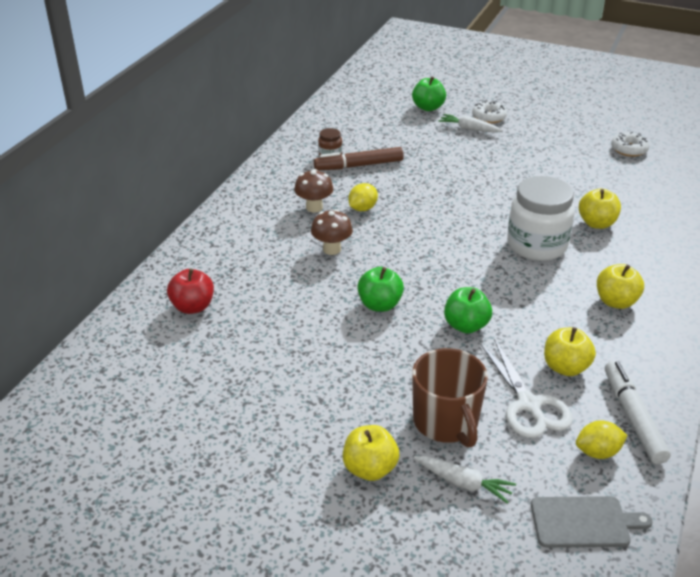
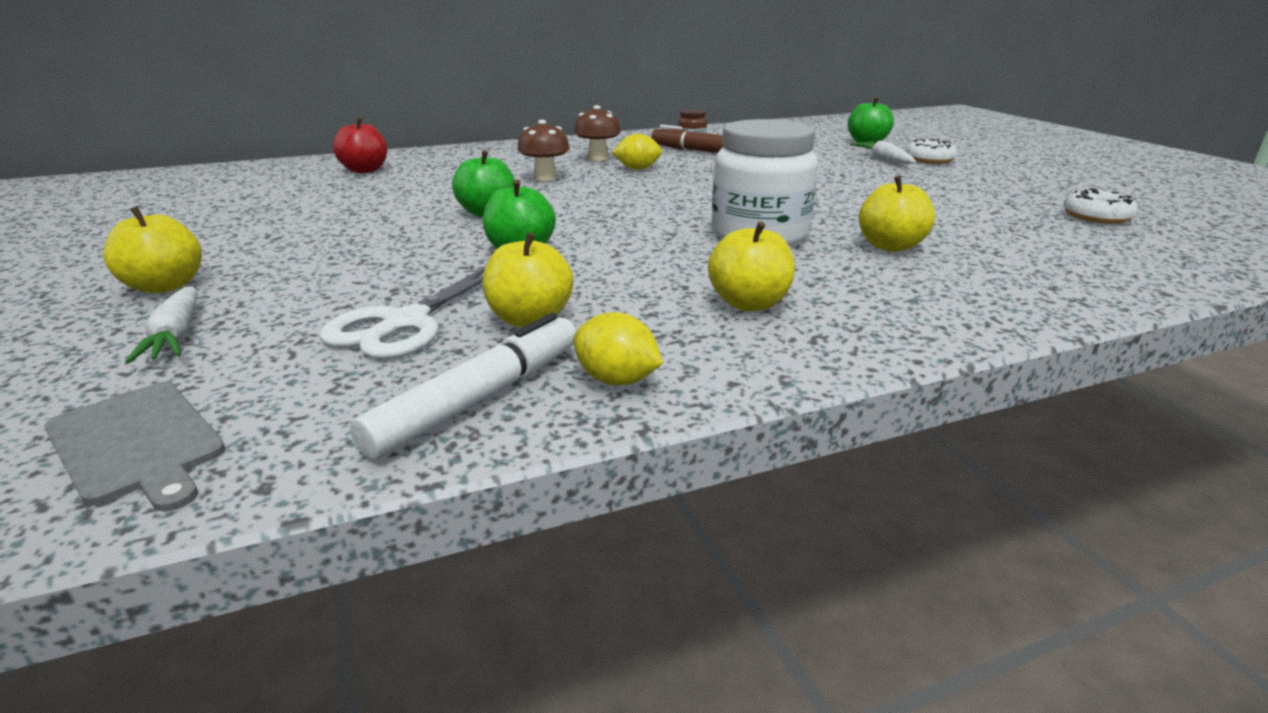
camera: 45 degrees right, 10 degrees down
brown mug [412,348,488,448] -> none
yellow lemon [576,420,628,459] -> yellow lemon moved to [573,312,663,385]

